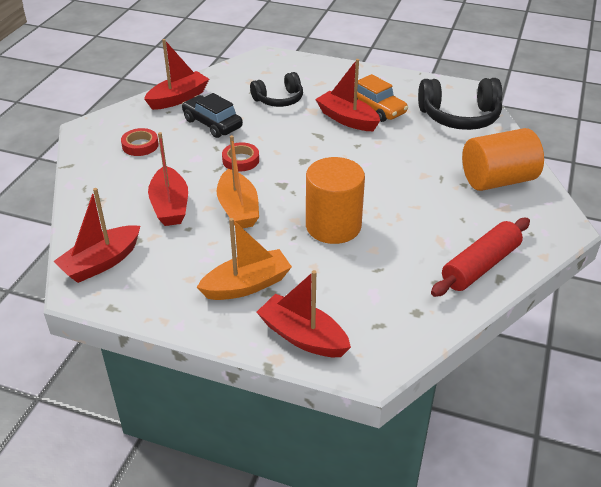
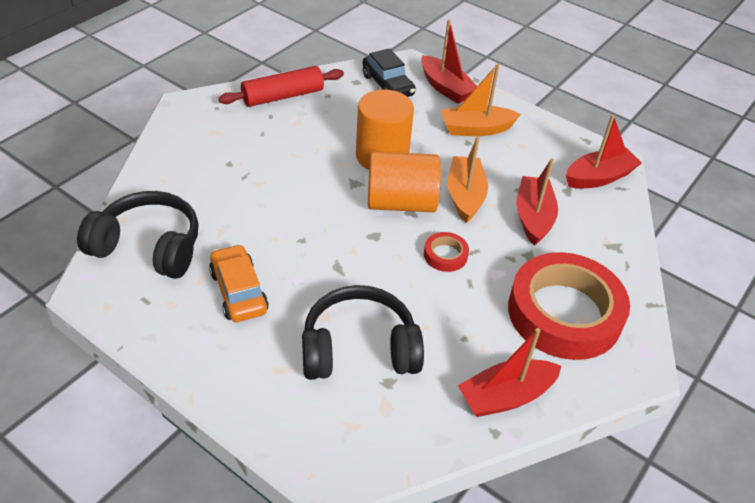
camera: 165 degrees left, 5 degrees up
red tape [121,128,159,156] -> red tape [508,252,630,360], size x2.44
black car [182,93,243,138] -> black car moved to [363,48,416,97]
black headphones [250,72,303,107] -> black headphones [302,285,424,380], size x1.57
red boat [315,59,380,131] -> none
orange cylinder [462,128,544,191] -> orange cylinder moved to [368,151,441,212]

